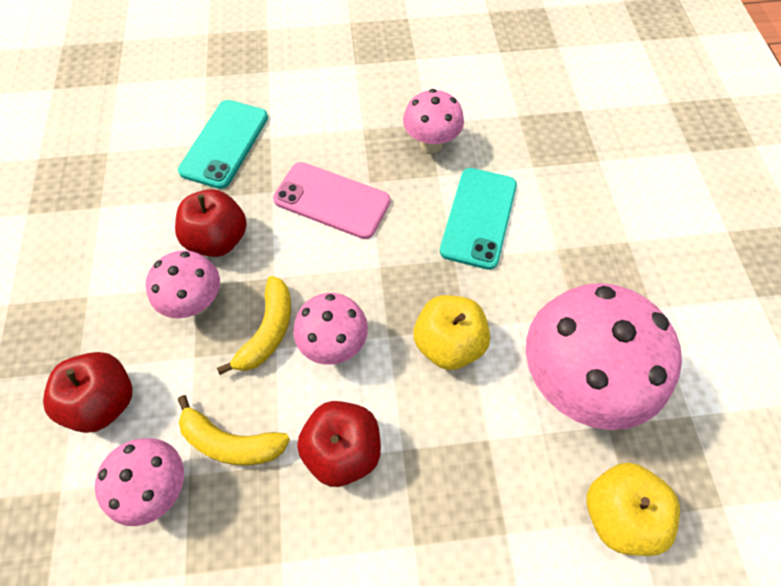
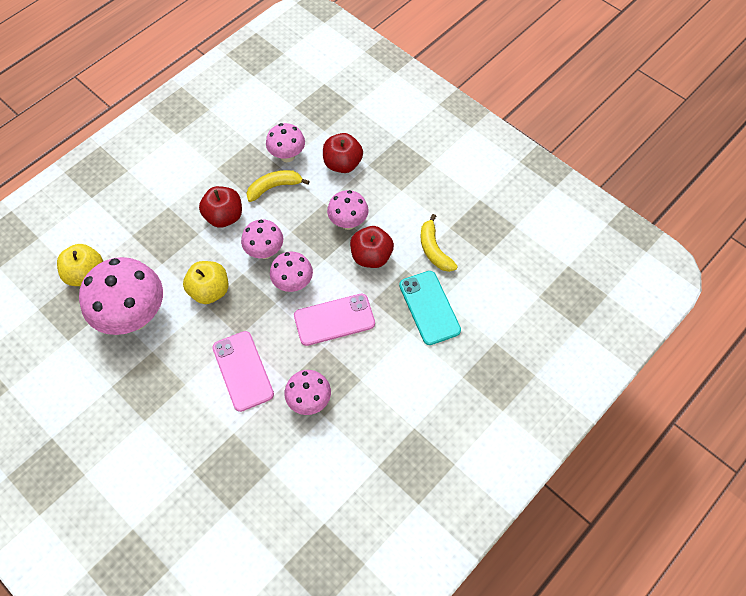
camera: 140 degrees right, 0 degrees up
yellow banana [217,276,291,375] -> yellow banana moved to [420,214,458,272]
turquoise phone [440,168,517,270] -> pink phone [212,331,274,412]
none -> pink mushroom [270,252,313,292]

